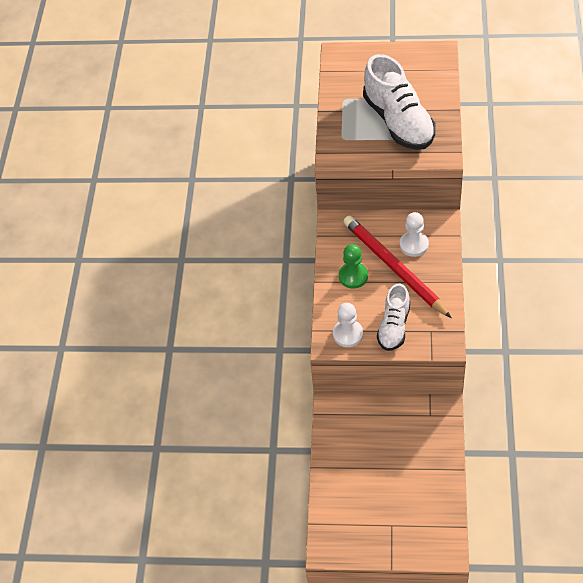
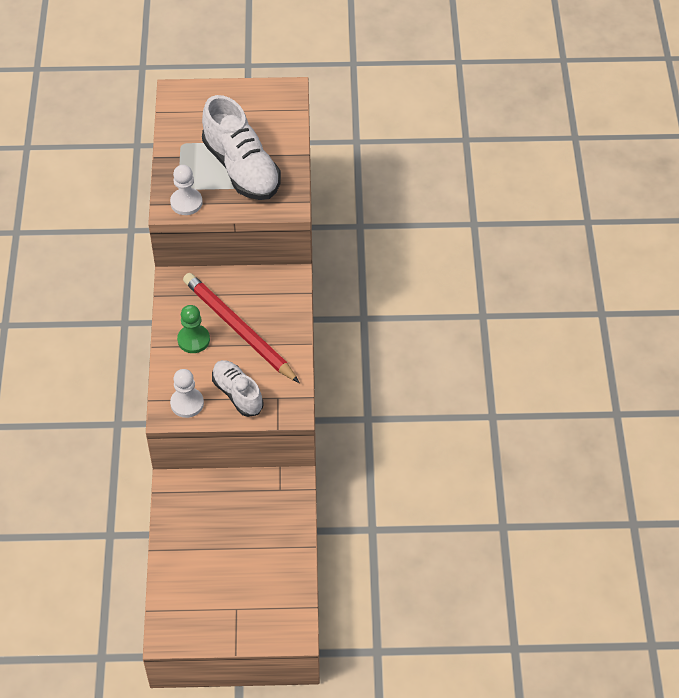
camera: 10 degrees left, 0 degrees up
white shoe [377,284,410,351] -> white shoe turned 135 degrees clockwise [212,360,263,417]
white pawn [400,212,429,257] -> white pawn moved to [170,165,203,215]

